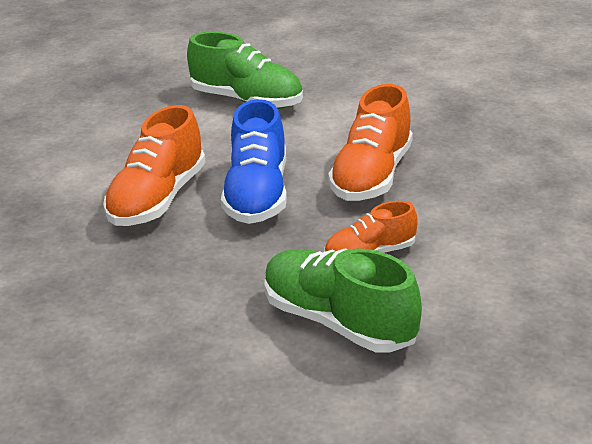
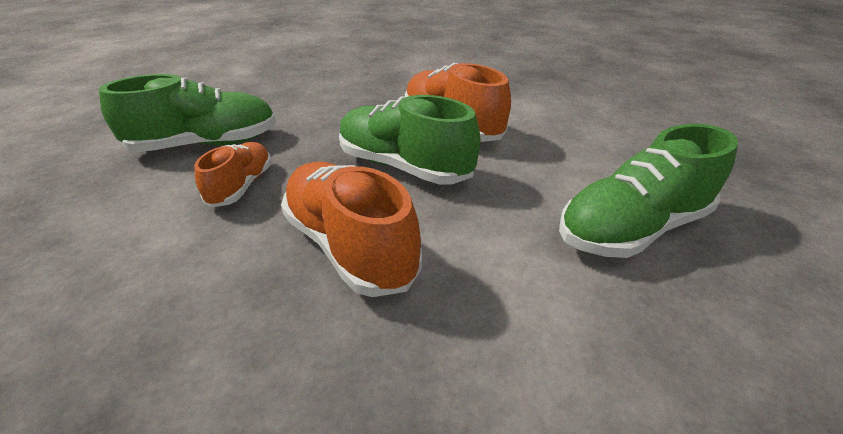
camera: 120 degrees right, 5 degrees up
blue shoe [221,99,287,224] -> green shoe [339,95,480,185]

